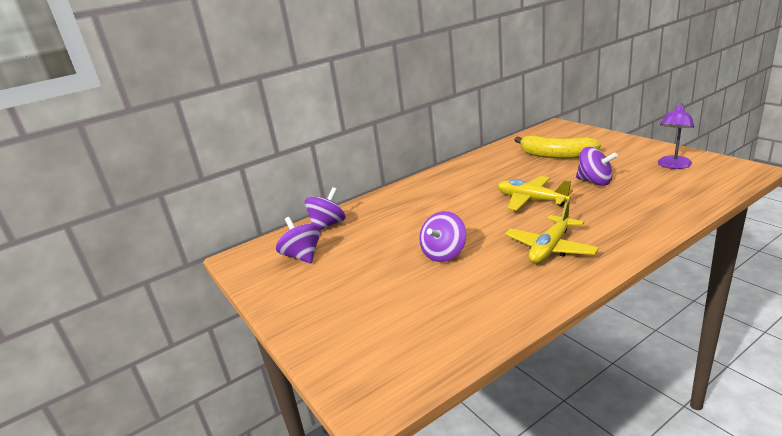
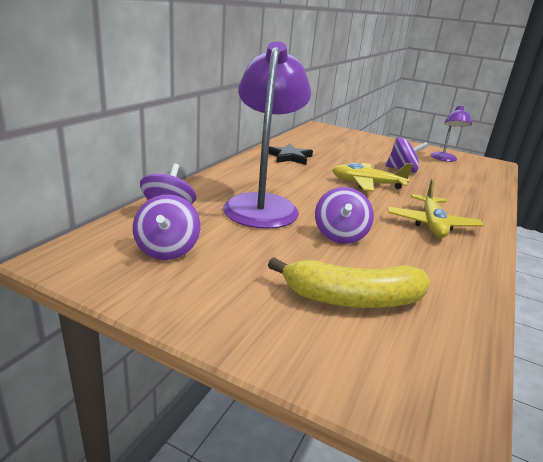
camera: 35 degrees left, 0 degrees up
purple spinning top [276,217,321,263] -> purple spinning top turned 120 degrees counterclockwise [133,195,200,260]
yellow banana [515,135,601,159] -> yellow banana moved to [268,257,430,308]
none -> purple lamp [223,41,311,229]
none -> black star [268,144,313,165]

